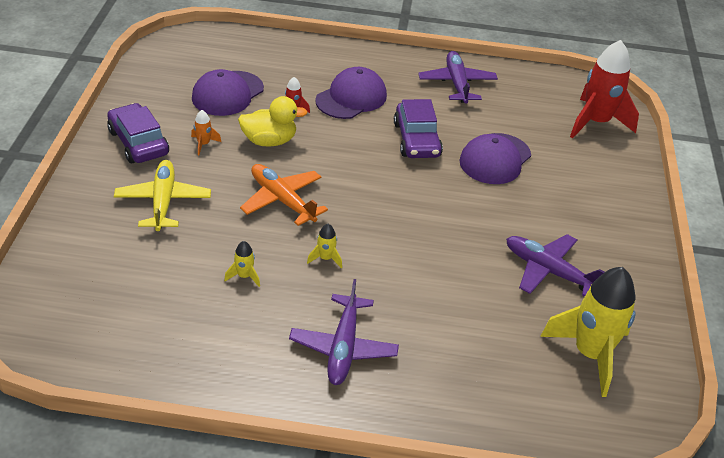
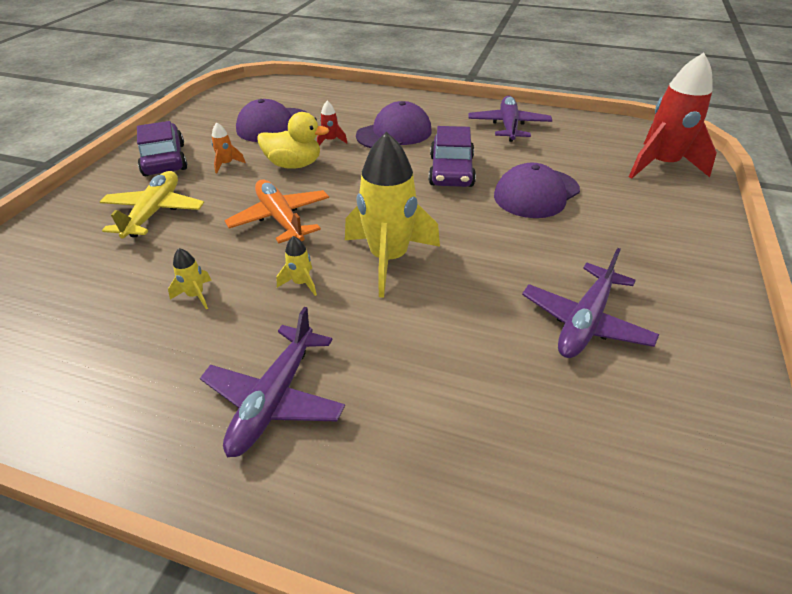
camera: 15 degrees right, 0 degrees up
purple plane [506,234,605,297] -> purple plane turned 105 degrees counterclockwise [522,248,659,358]
yellow rocket [540,267,636,397] -> yellow rocket moved to [345,132,440,298]

